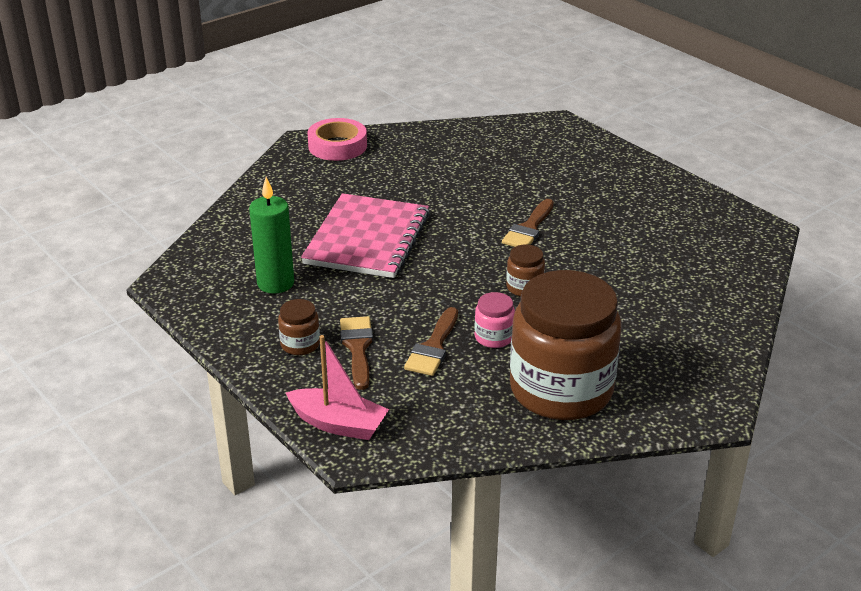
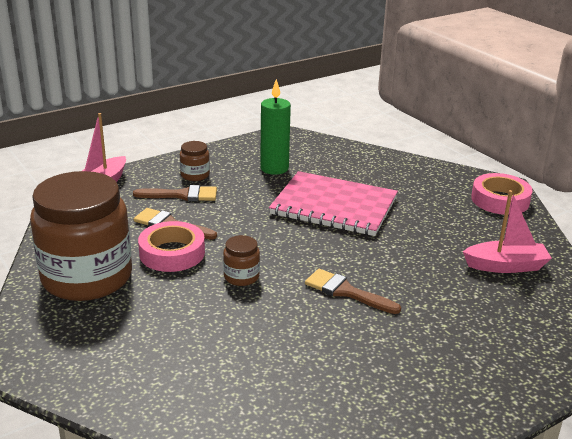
camera: 95 degrees right, 5 degrees down
pink jar [474,292,515,348] -> pink tape [138,221,205,272]
none -> pink boat [463,190,552,273]

